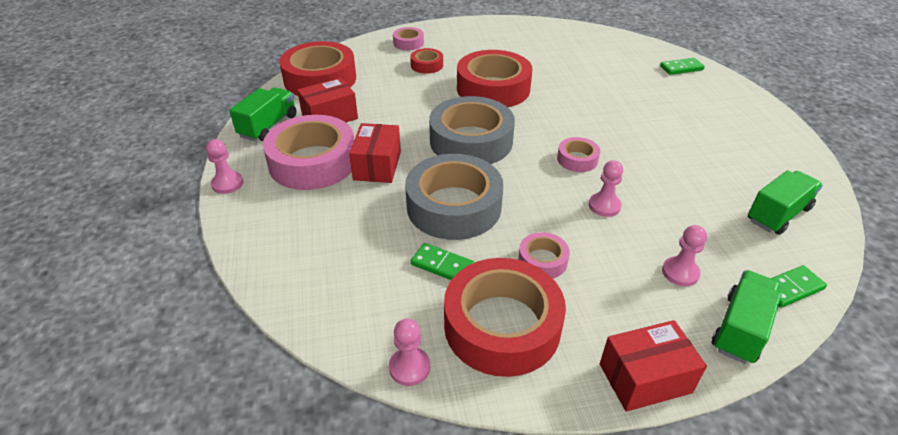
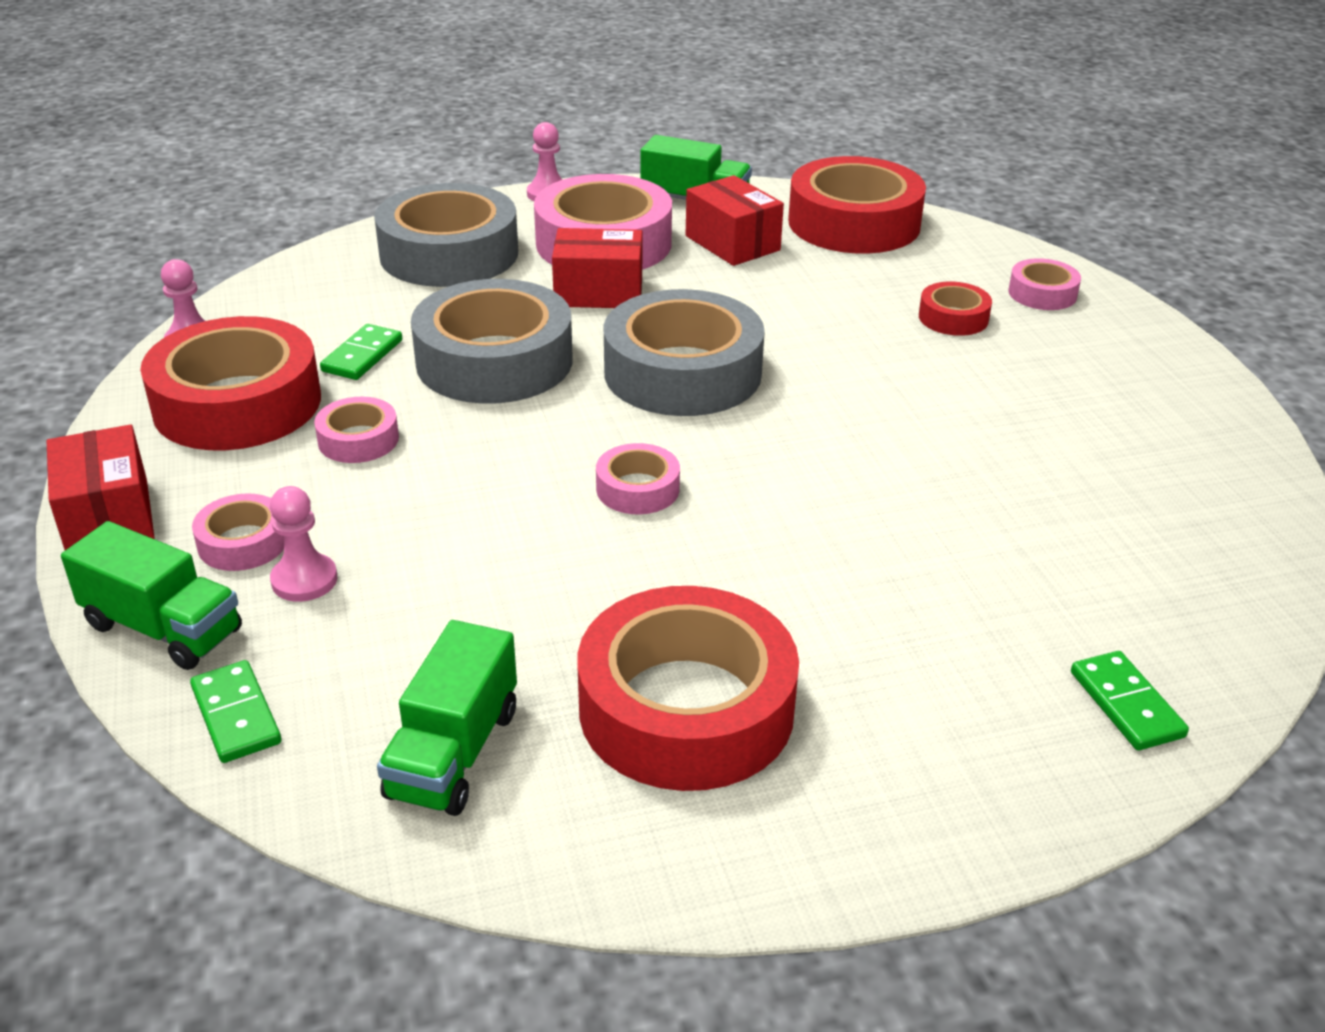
camera: 85 degrees right, 5 degrees down
red tape [457,50,533,107] -> red tape moved to [578,586,799,791]
pink pawn [589,160,623,217] -> none
green truck [748,170,823,235] -> green truck turned 60 degrees clockwise [377,620,517,816]
none -> pink tape [192,493,284,571]
none -> grey tape [374,183,518,287]

